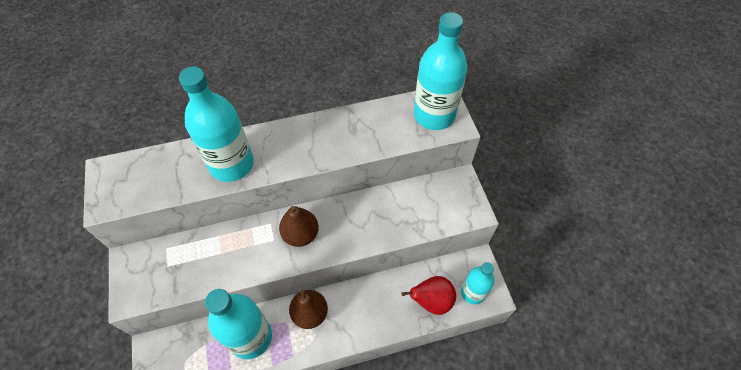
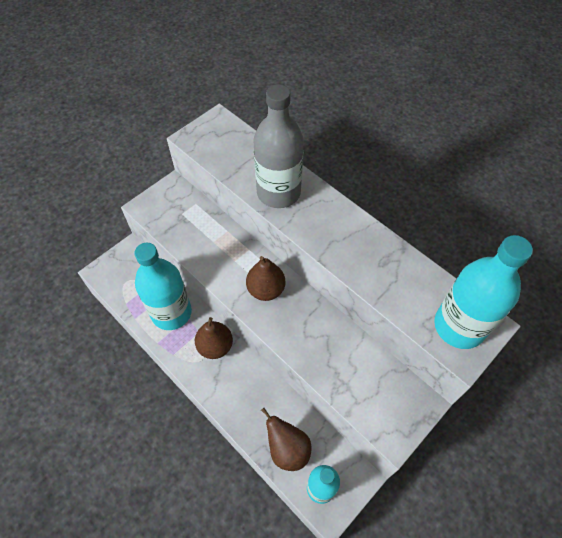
camera: 60 degrees right, 0 degrees up
turquoise bottle [179,67,254,182] -> grey bottle [253,84,304,208]
red pear [401,276,456,315] -> brown pear [261,408,311,471]

